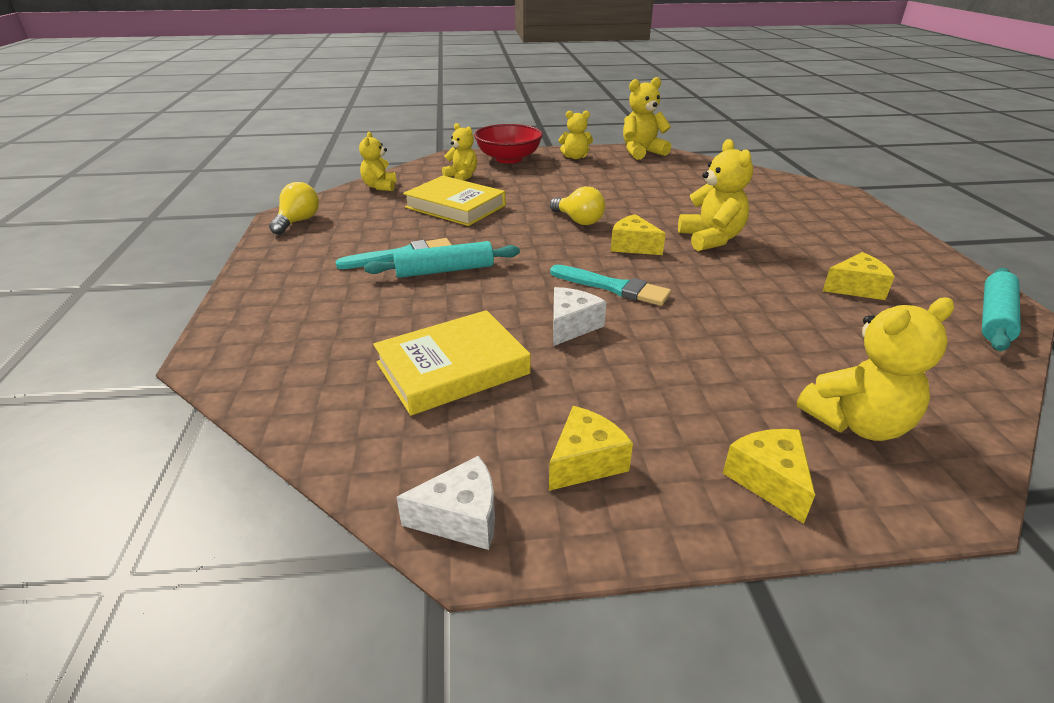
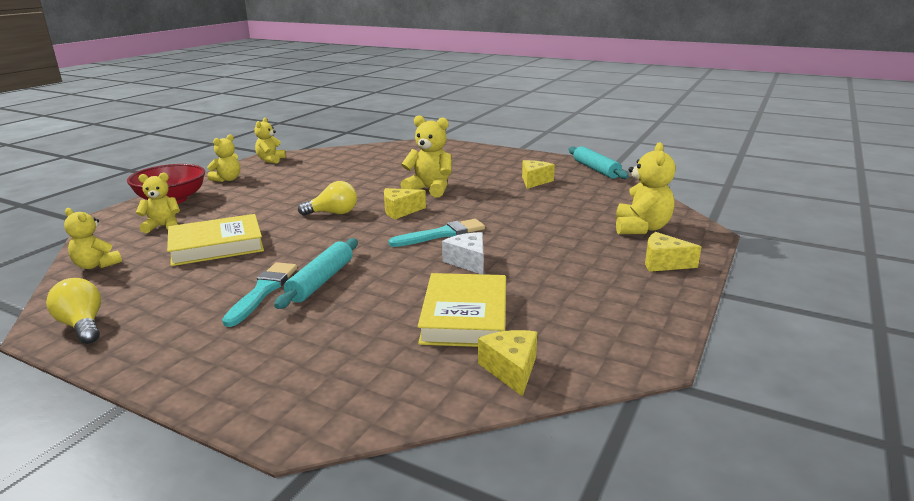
camera: 55 degrees left, 10 degrees down
white cheese [396,456,495,550] -> none
yellow cheese [549,406,633,491] -> yellow cheese moved to [478,330,537,397]
yellow teddy bear [623,77,671,160] -> yellow teddy bear [255,118,286,164], size x0.66

